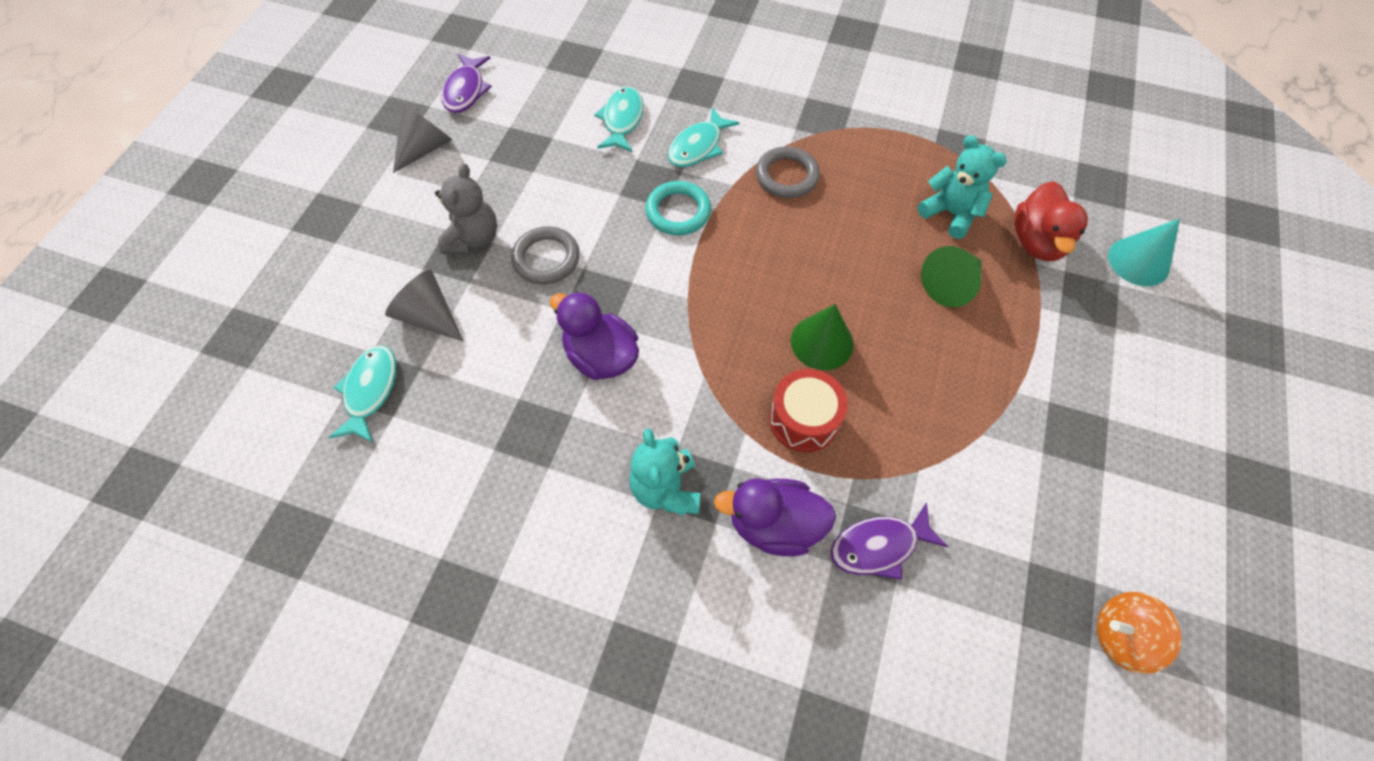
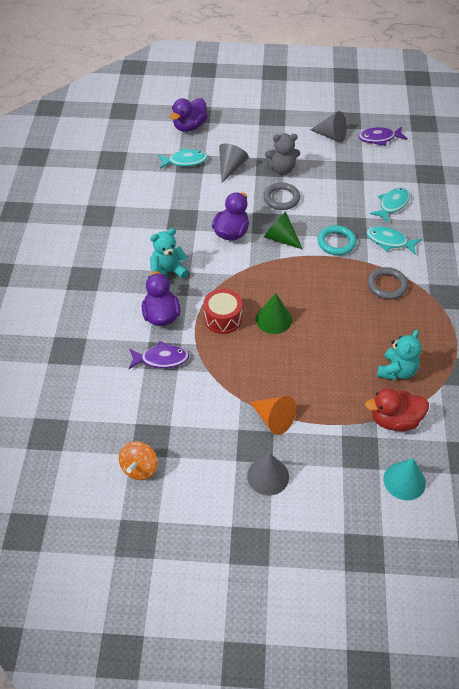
camera: 75 degrees right, 10 degrees down
turquoise fish [594,87,644,152] -> turquoise fish turned 45 degrees counterclockwise [370,188,410,223]
purple fish [831,503,948,580] -> purple fish turned 120 degrees clockwise [129,341,189,369]
green cone [921,246,982,307] -> green cone moved to [264,211,303,249]
orange spinning top [1097,592,1182,674] -> orange spinning top turned 150 degrees counterclockwise [119,441,158,480]
none -> purple duck [170,98,208,132]
none -> grey cone [247,454,289,496]
none -> orange cone [250,396,296,435]

